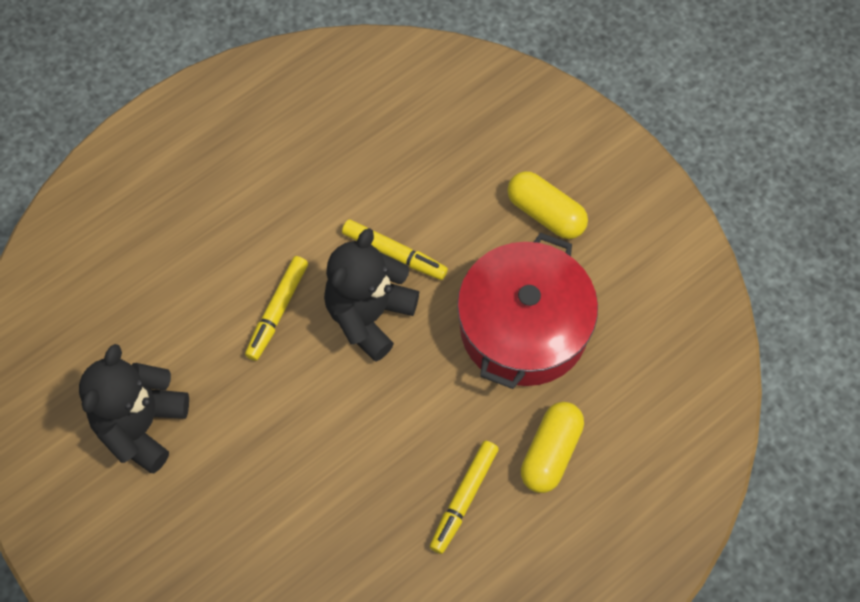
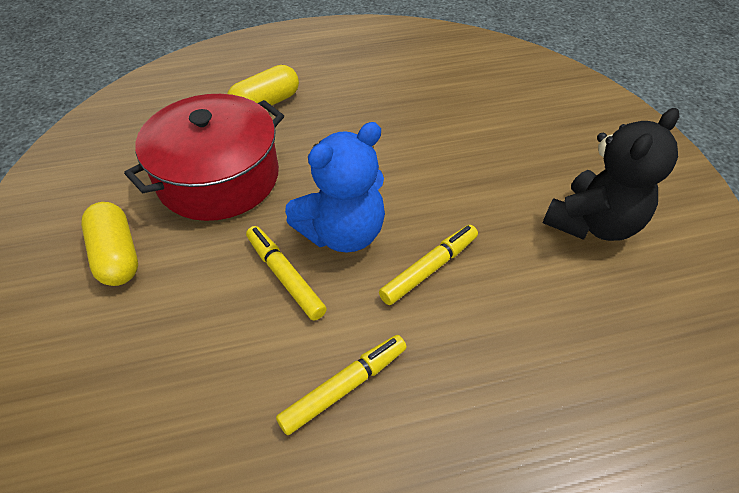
camera: 155 degrees left, 15 degrees down
black teddy bear [324,228,419,362] -> blue teddy bear [285,122,385,253]
yellow marker [430,441,499,554] -> yellow marker moved to [276,335,407,435]

